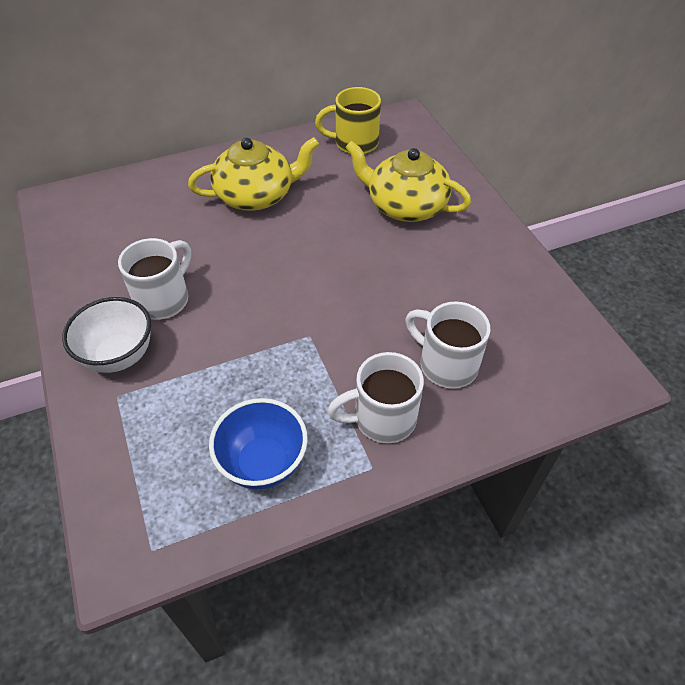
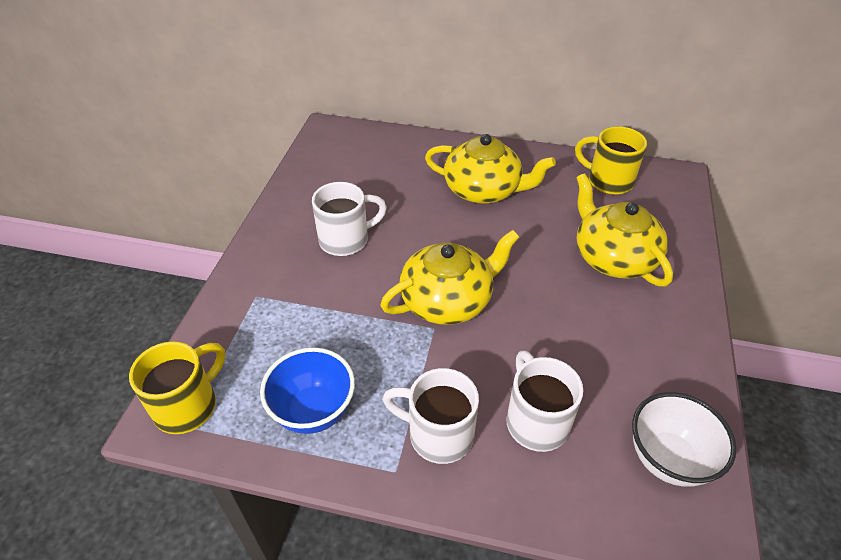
camera: 35 degrees right, 5 degrees down
white bowl [62,297,151,373] -> white bowl moved to [632,392,736,487]
none -> yellow mug [129,341,225,434]
none -> yellow teapot [380,230,519,325]

